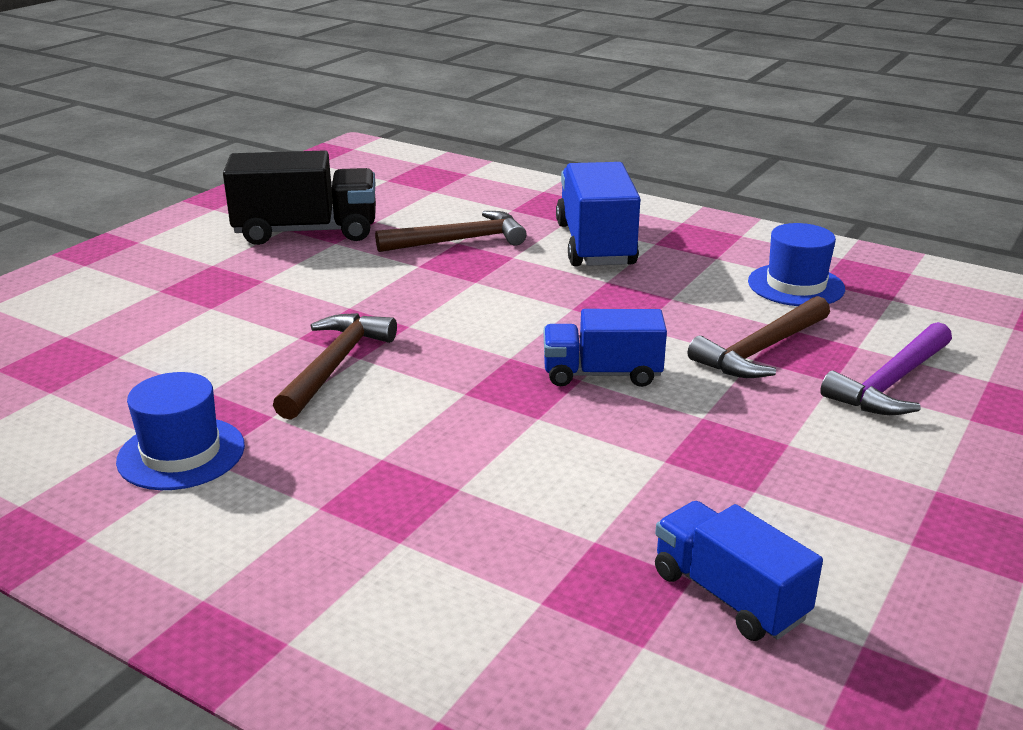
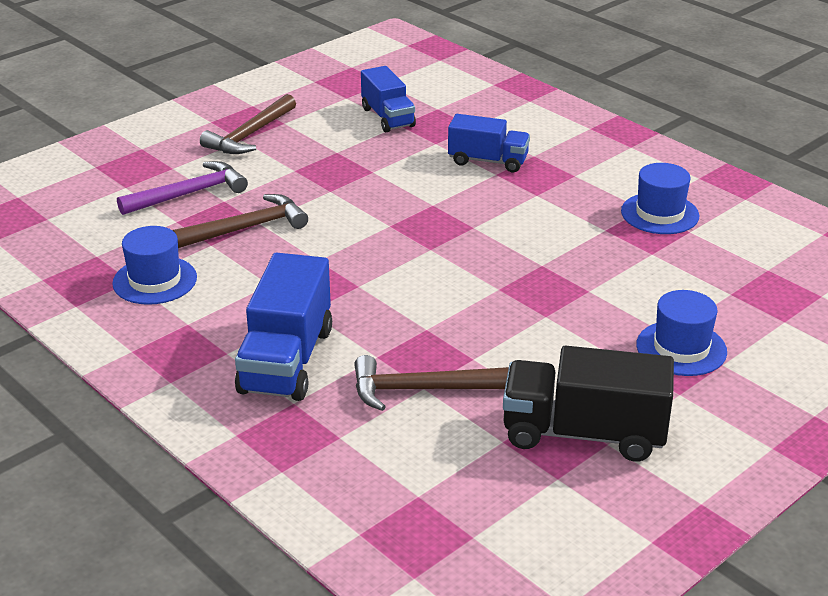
camera: 165 degrees left, 5 degrees up
brown hammer [273,313,397,420] -> brown hammer moved to [200,94,296,154]
blue truck [544,309,667,387] -> blue truck moved to [448,114,530,172]
none -> blue hat [637,290,727,376]

